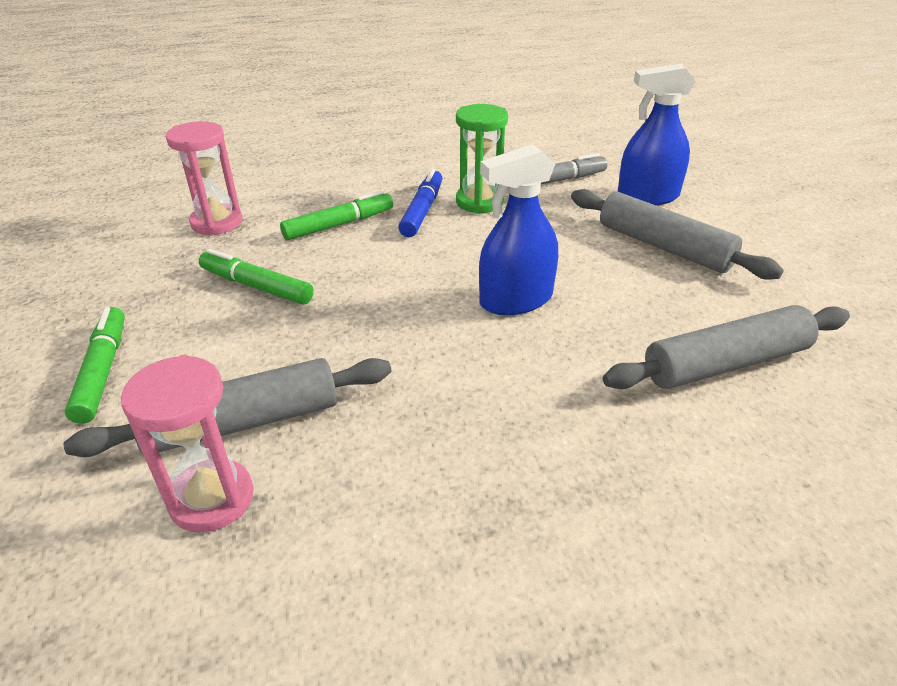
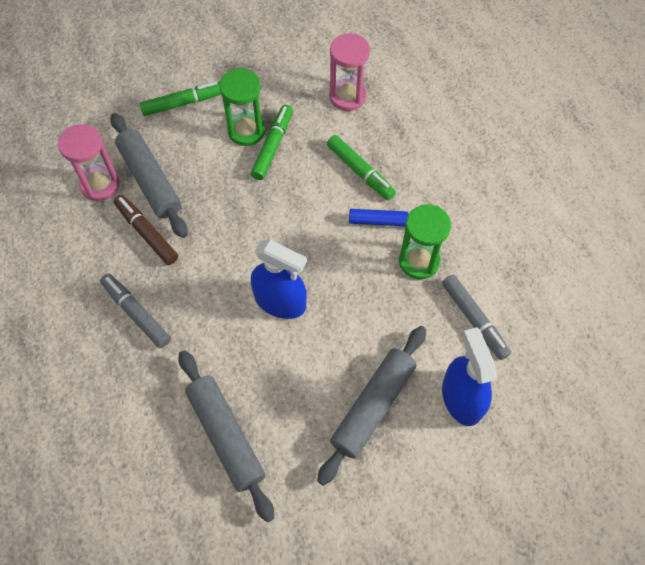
camera: 80 degrees right, 25 degrees up
blue spray bottle [479,144,558,315] -> blue spray bottle turned 150 degrees clockwise [251,240,307,319]
none -> grey marker [100,274,171,348]
none -> brown marker [114,195,178,265]
none -> green hourglass [219,68,265,146]

